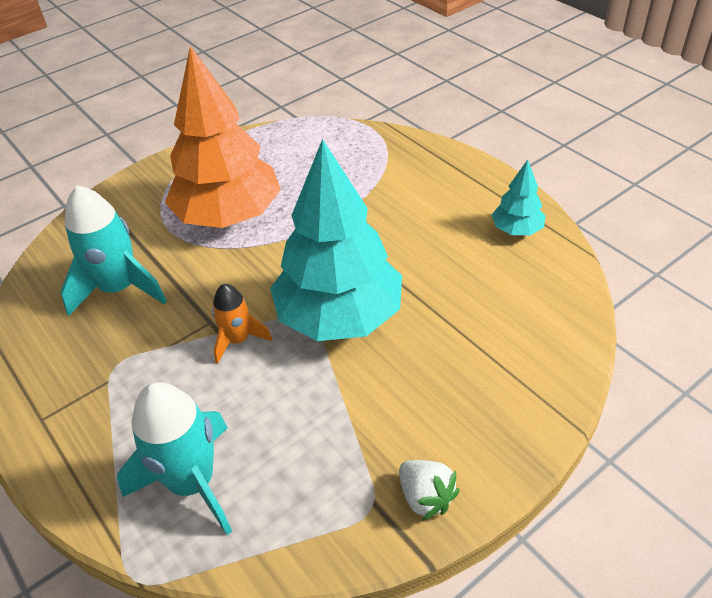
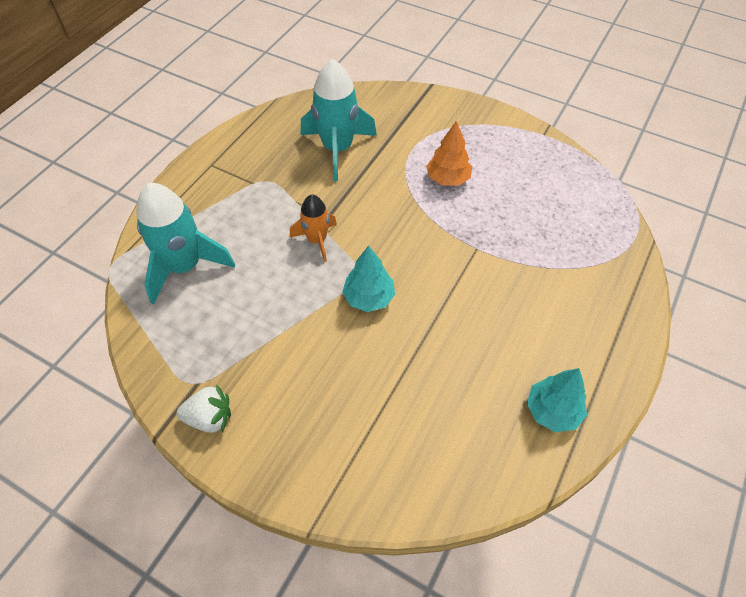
camera: 65 degrees right, 10 degrees up
orange tree [165,46,281,228] -> orange tree [426,121,472,186], size x0.45
turquoise tree [270,139,402,341] -> turquoise tree [342,245,395,312], size x0.45
white strawberry [399,460,460,521] -> white strawberry turned 120 degrees counterclockwise [177,384,231,433]

